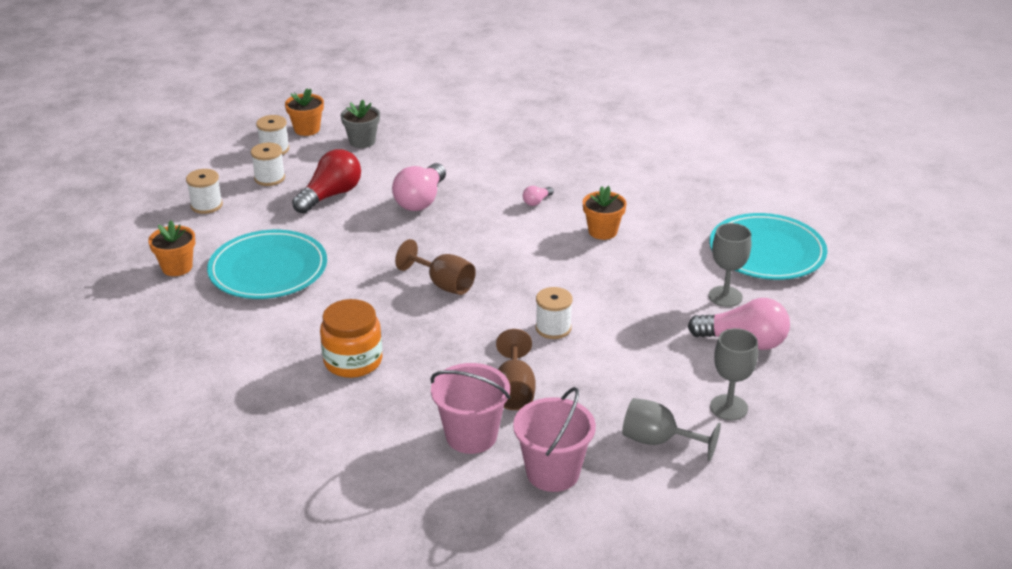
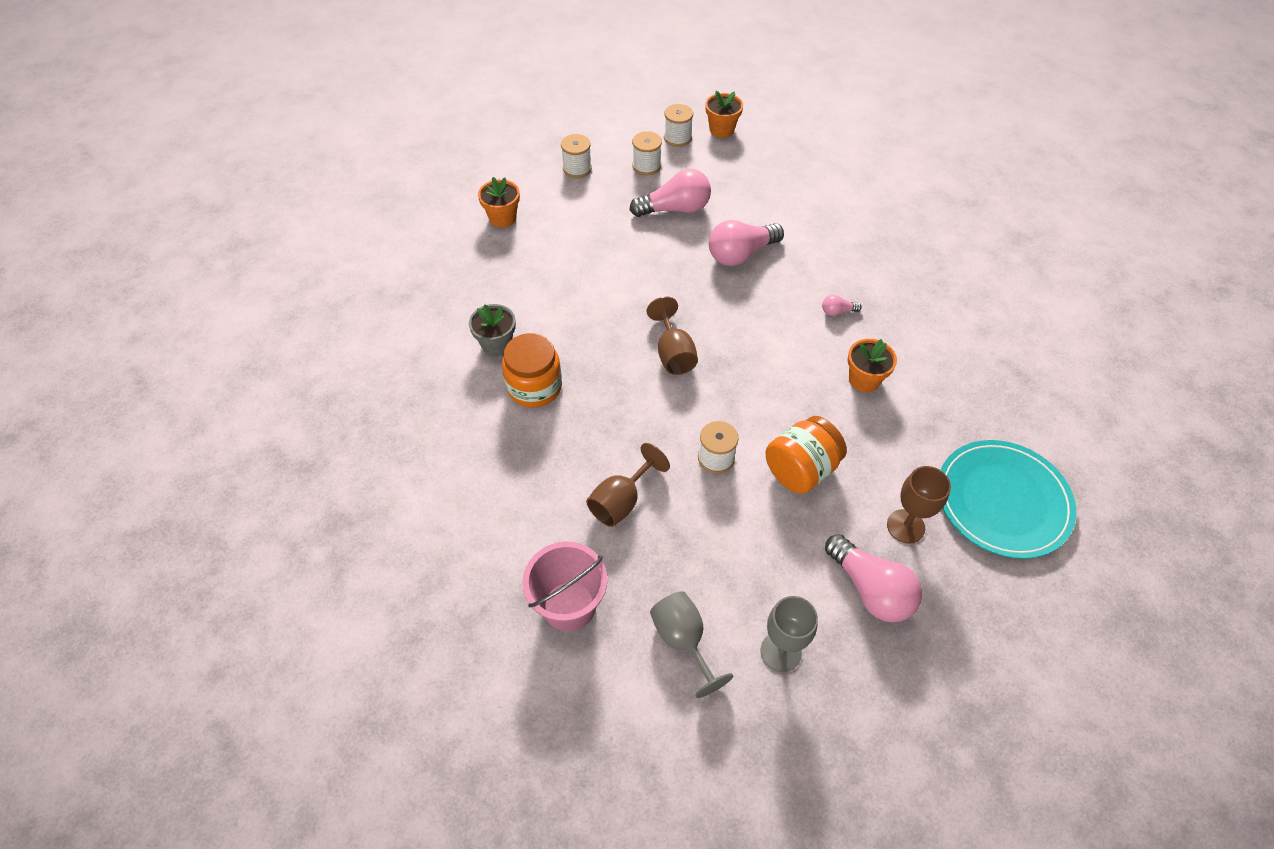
camera: 40 degrees right, 20 degrees up
turquoise plate [207,230,327,299] -> none
red light bulb [292,149,361,214] -> pink light bulb [630,169,711,217]
grey flower pot [341,100,380,148] -> grey flower pot moved to [469,304,516,357]
pink bucket [430,363,510,454] -> none
grey goblet [709,223,751,307] -> brown goblet [887,466,951,544]
none -> orange jar [766,416,847,494]

